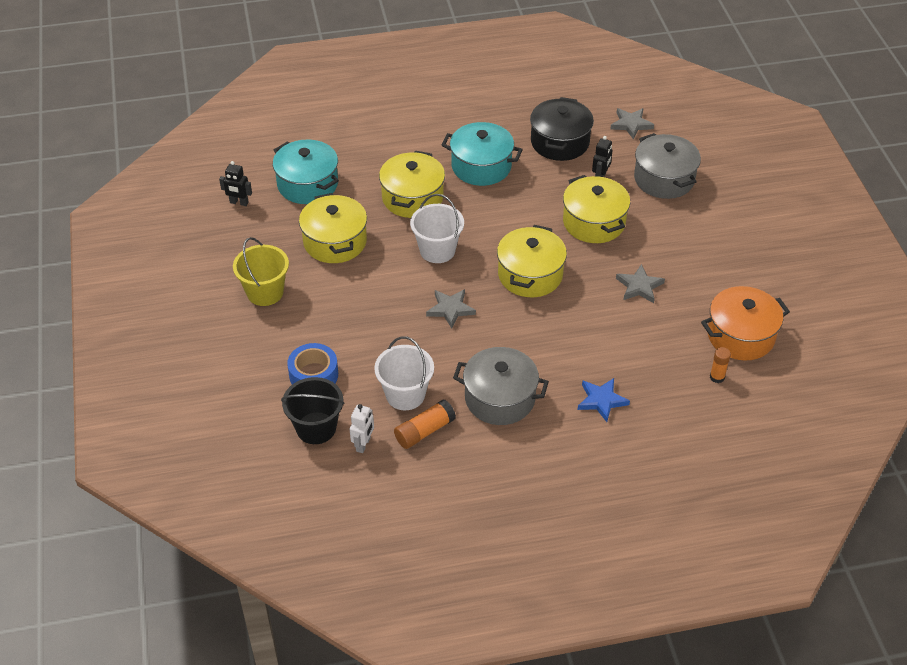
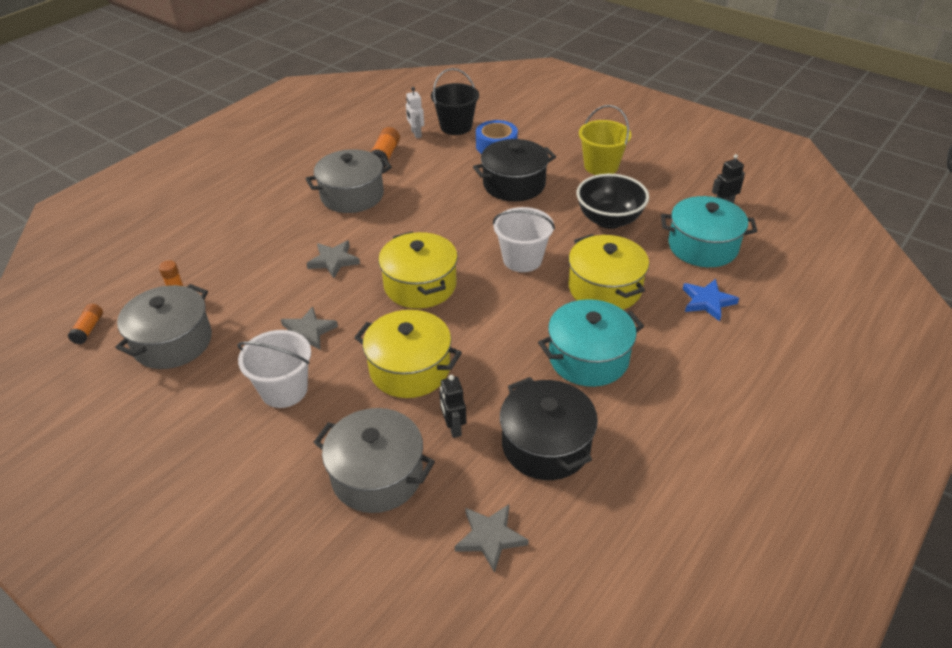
camera: 140 degrees right, 5 degrees down
yellow pot [299,193,367,263] -> black bowl [576,174,649,229]
white bucket [374,336,434,410] -> white bucket moved to [237,330,311,408]
grey star [426,289,476,328] -> grey star moved to [306,241,360,278]
blue star [578,378,630,422] -> blue star moved to [683,279,739,321]
orange pot [701,286,790,360] -> grey pot [115,284,212,369]
none -> orange glue stick [68,304,103,344]
none -> black pot [473,139,556,201]

